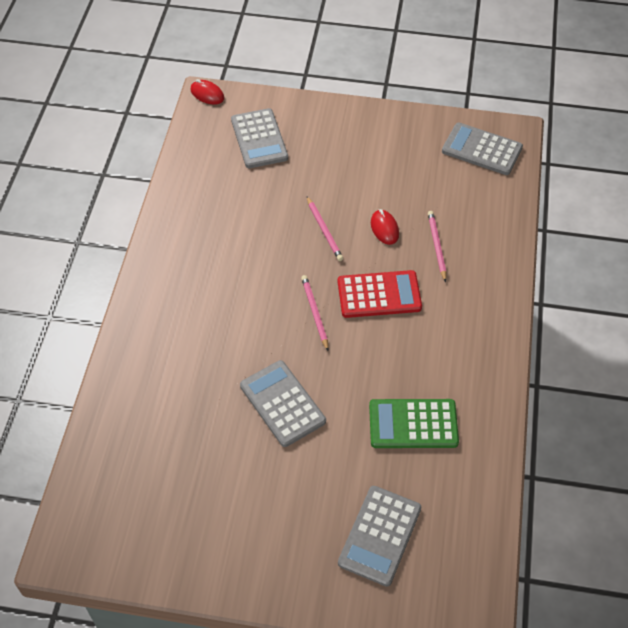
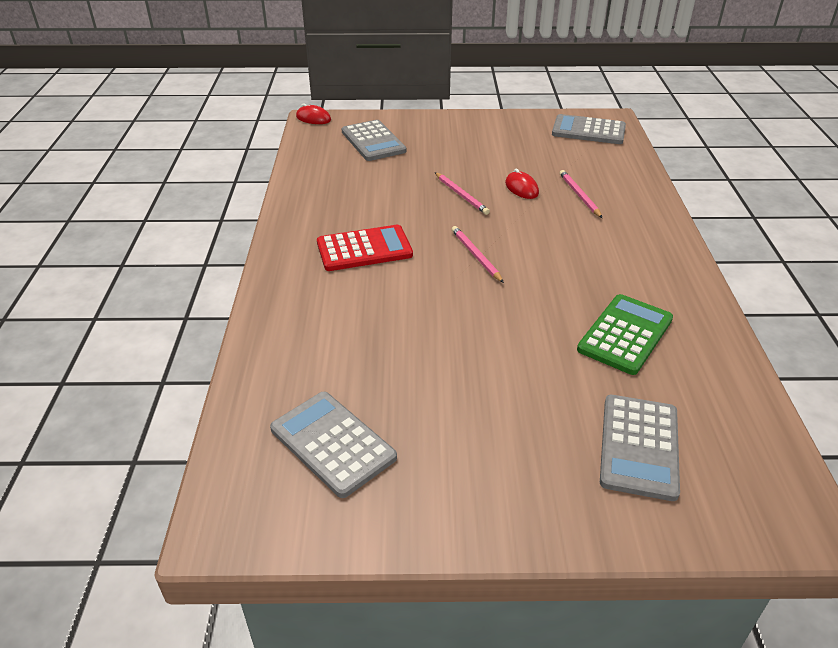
camera: 10 degrees left, 15 degrees down
grey calculator [240,360,326,447] -> grey calculator moved to [270,392,397,498]
red calculator [338,270,422,318] -> red calculator moved to [317,225,413,271]
green calculator [369,399,459,448] -> green calculator turned 135 degrees clockwise [577,294,673,375]

